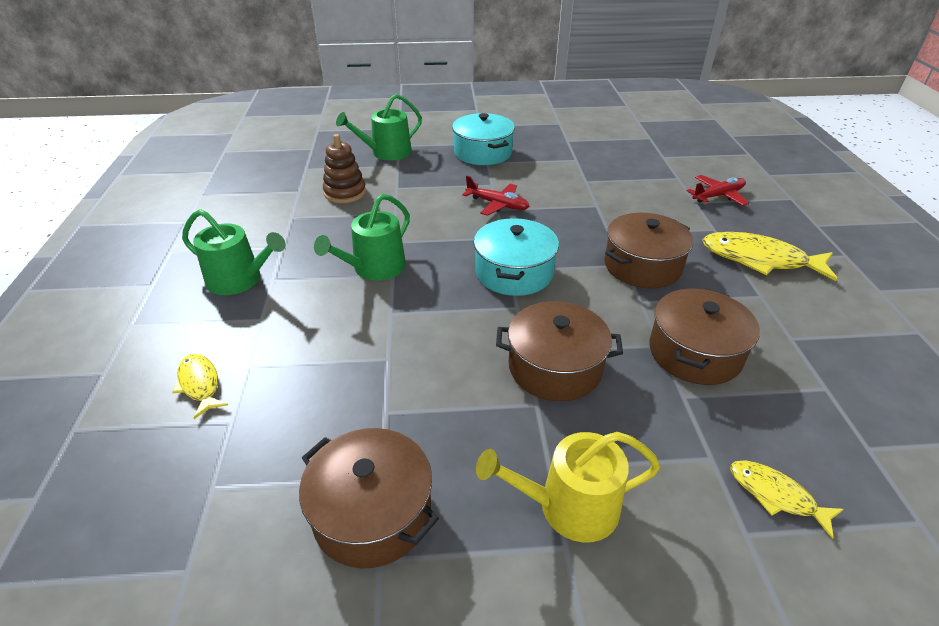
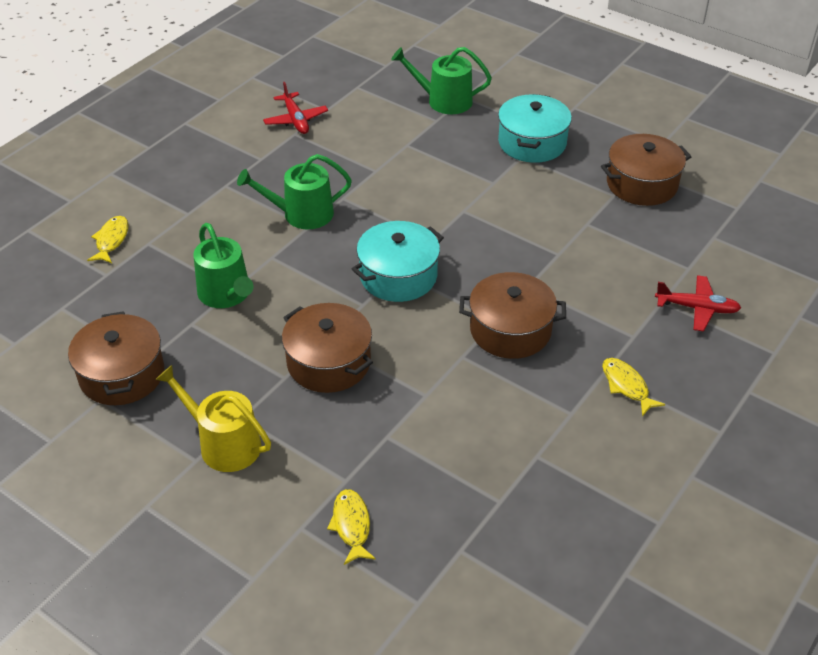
camera: 40 degrees right, 5 degrees up
green watering can [182,209,286,295] -> green watering can moved to [193,223,253,308]
brown stacking toy [323,134,366,203] -> none
red plane [462,176,530,216] -> red plane moved to [263,82,328,134]
brown pot [649,289,760,385] -> brown pot moved to [601,134,692,206]
yellow fish [702,232,837,281] -> yellow fish [602,358,665,416], size x0.56

